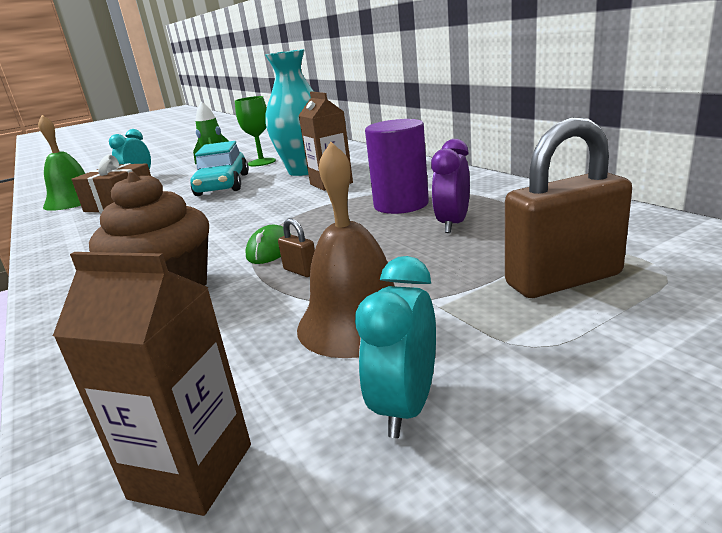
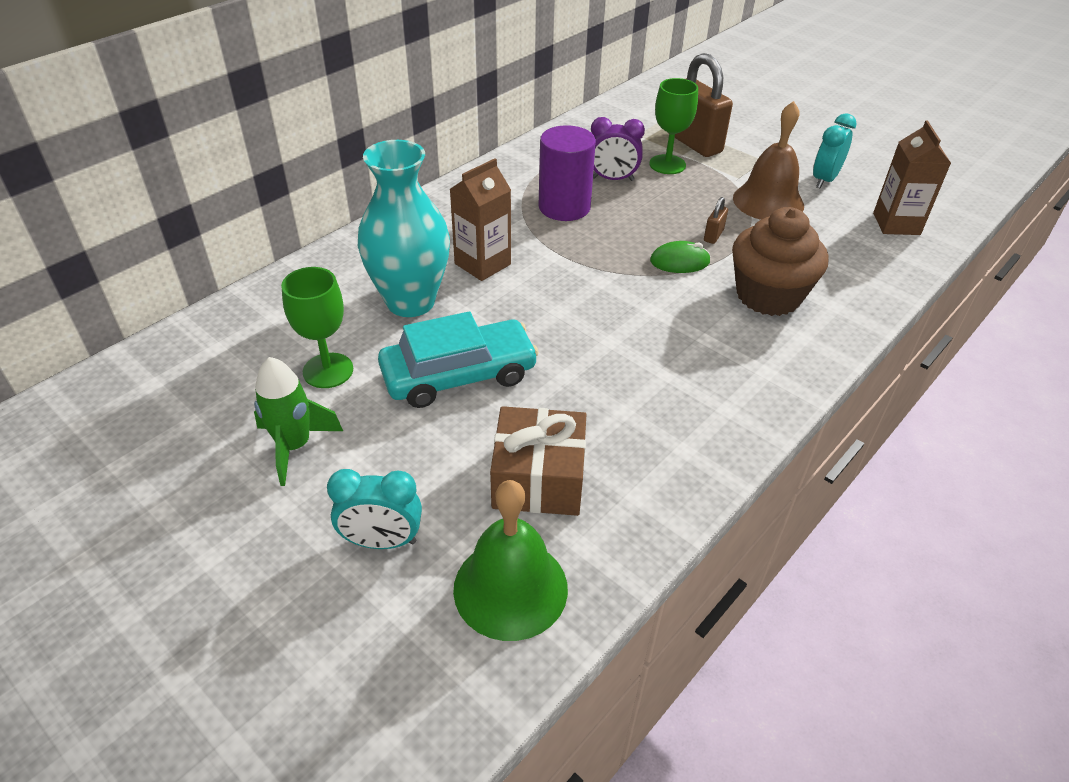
camera: 110 degrees left, 20 degrees up
turquoise clock [355,256,436,438] -> turquoise clock turned 120 degrees clockwise [813,113,857,188]
none -> green goblet [649,78,698,174]

